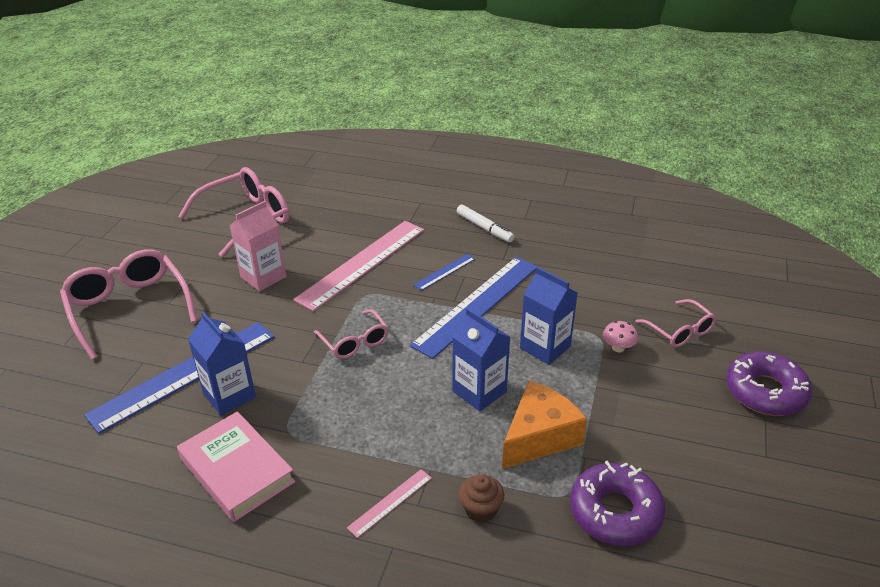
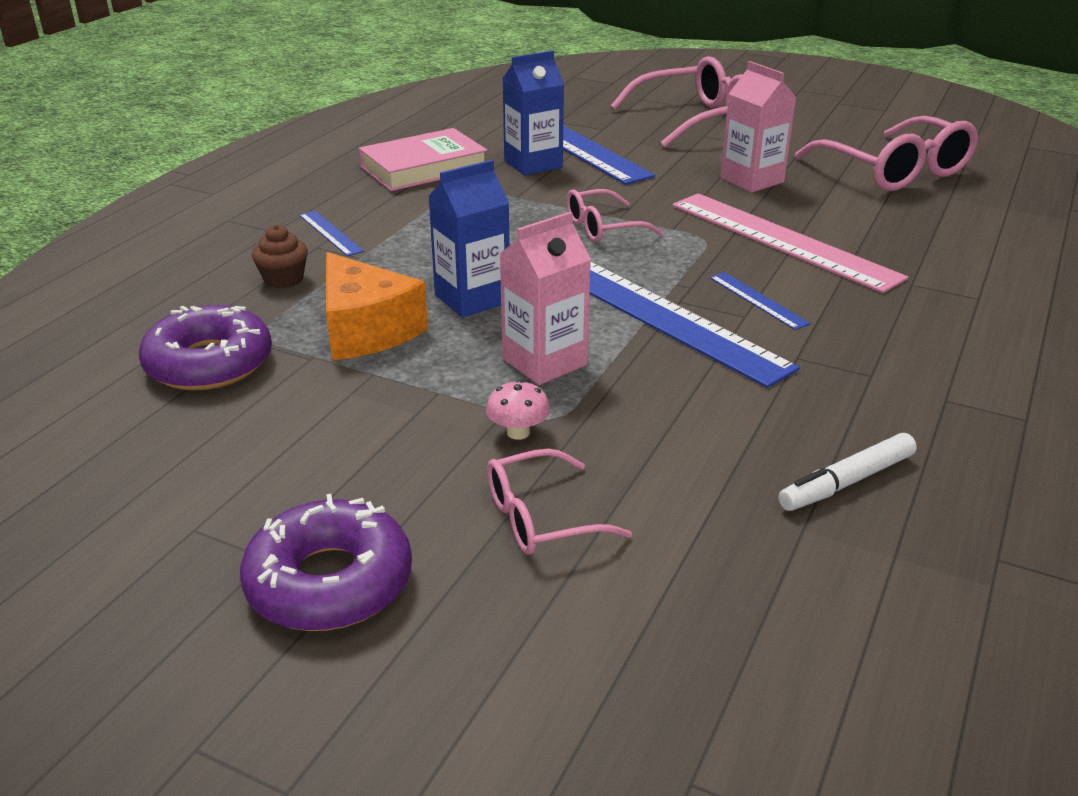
camera: 100 degrees right, 5 degrees down
pink ruler [347,469,432,538] -> blue ruler [299,211,364,256]
white marker [457,205,515,242] -> white marker moved to [778,433,917,511]
blue carton [520,267,578,365] -> pink carton [500,212,591,385]

